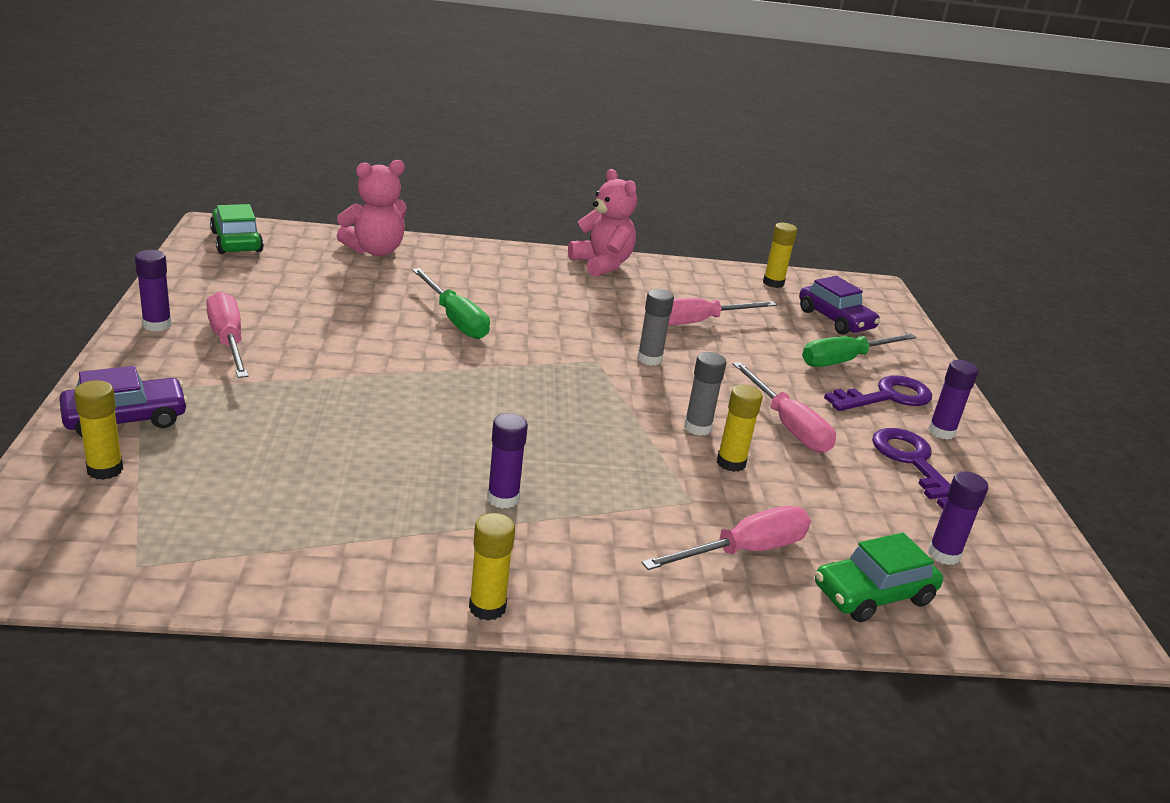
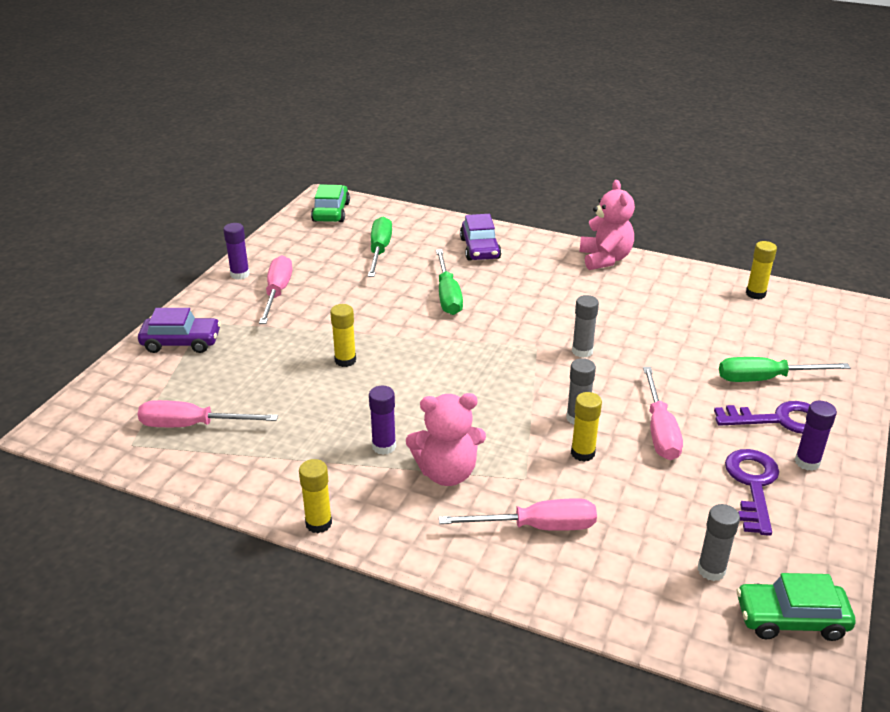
camera: 30 degrees right, 5 degrees up
yellow glue stick [74,380,123,480] -> yellow glue stick moved to [330,304,356,367]
pink teddy bear [337,160,407,256] -> pink teddy bear moved to [406,393,486,486]
pink screwdriver [668,298,777,326] -> pink screwdriver moved to [138,400,278,427]
purple car [799,276,880,335] -> purple car moved to [460,214,501,261]
green car [815,533,943,622] -> green car moved to [737,573,855,641]
purple glue stick [928,471,988,565] -> grey glue stick [698,504,740,581]
none -> green screwdriver [368,217,392,277]

